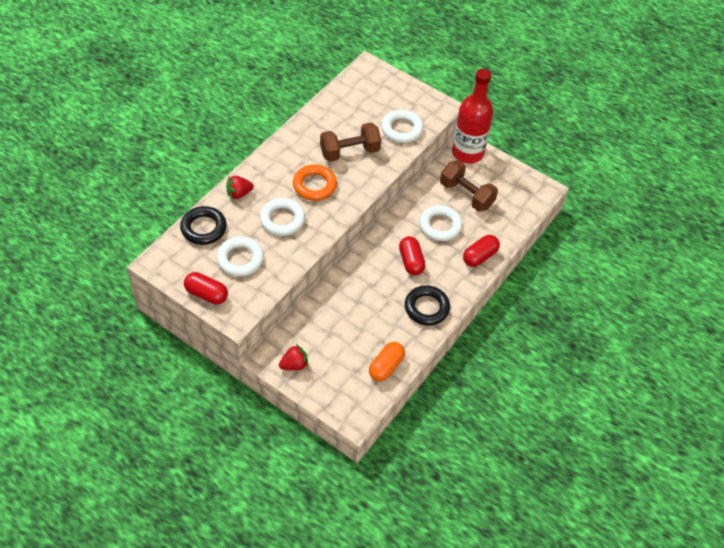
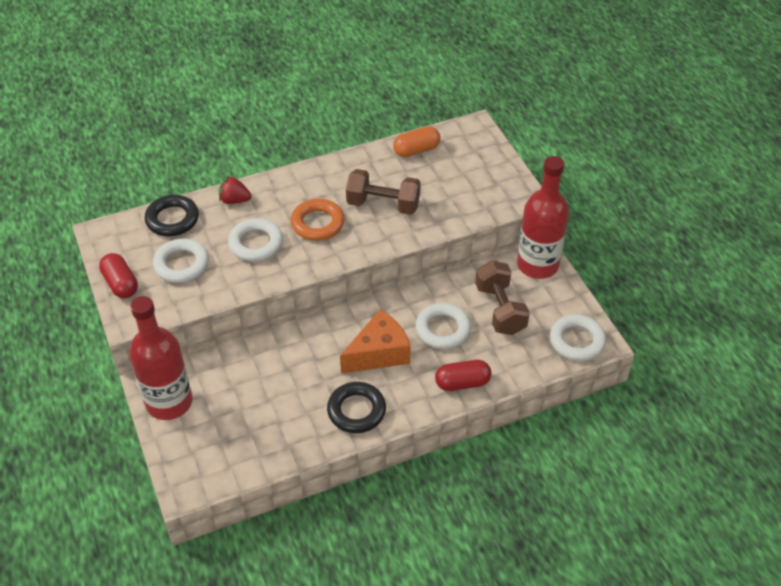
camera: 35 degrees right, 5 degrees down
red strawberry [279,344,308,370] -> red bottle [129,296,192,420]
orange capsule [369,342,405,381] -> orange capsule moved to [393,126,440,157]
white ring [381,110,423,143] -> white ring moved to [550,314,606,361]
red capsule [399,236,425,275] -> orange cheese [340,310,411,373]

